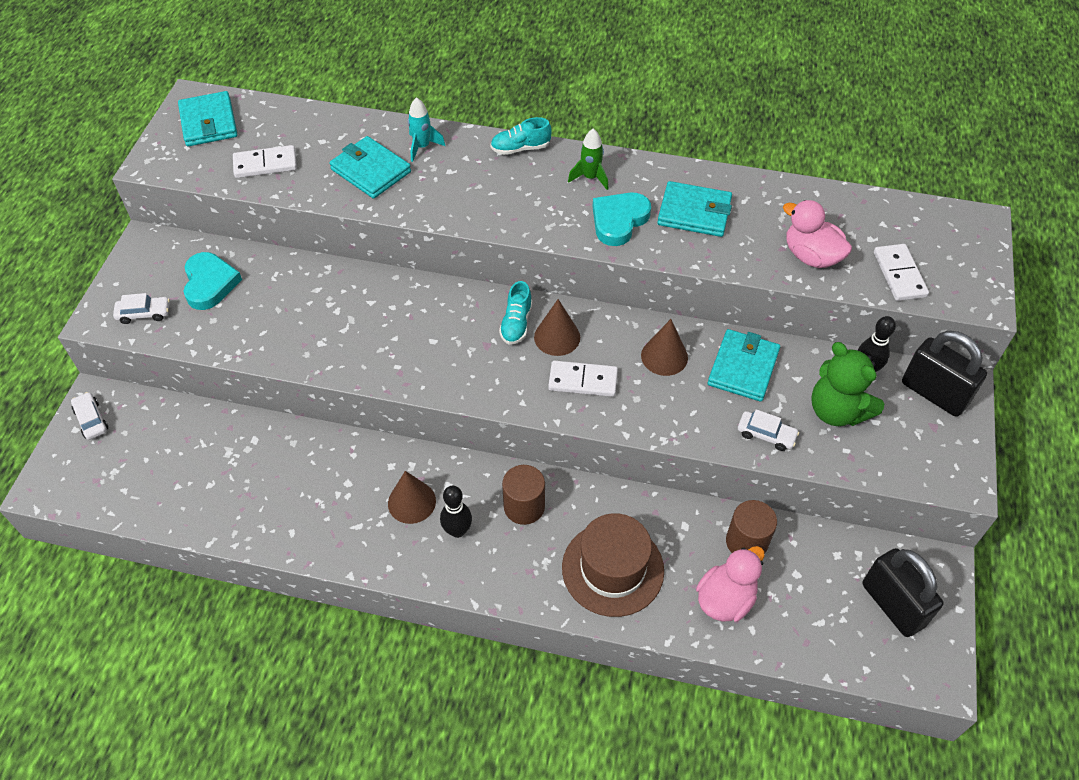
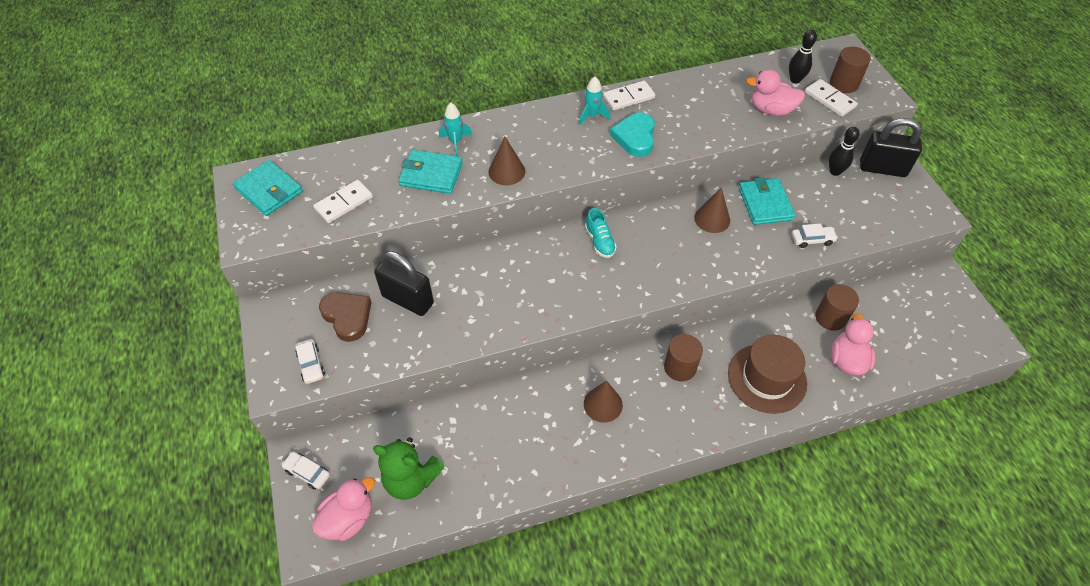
camera: 30 degrees left, 0 degrees up
white car [113,293,170,324] -> white car turned 105 degrees clockwise [295,339,325,384]
turquoise heart [184,252,242,310] -> brown heart [319,292,372,342]
black bowling pin [440,486,472,538] -> black bowling pin moved to [789,30,817,83]
turquoise shoe [490,117,551,155] -> none
brown cone [534,299,580,356] -> brown cone moved to [488,137,525,185]
white domino [548,361,618,397] -> white domino moved to [603,81,655,111]
green rocket [568,129,608,190] -> turquoise rocket [579,76,610,126]
turquoise wallet [657,181,732,237] -> none
green teddy bear [811,342,884,426] -> green teddy bear moved to [373,437,445,500]
black padlock [862,548,944,637] -> black padlock moved to [374,251,434,316]
none -> pink duck [312,477,375,541]
none -> brown cylinder [830,47,871,93]

